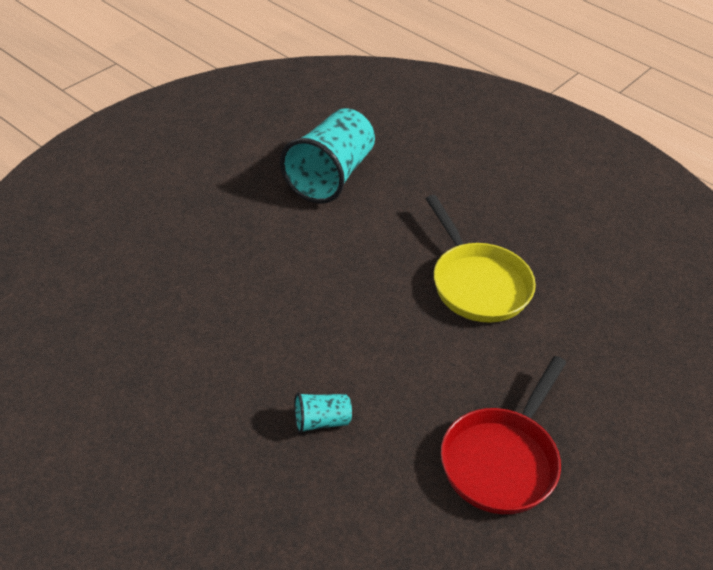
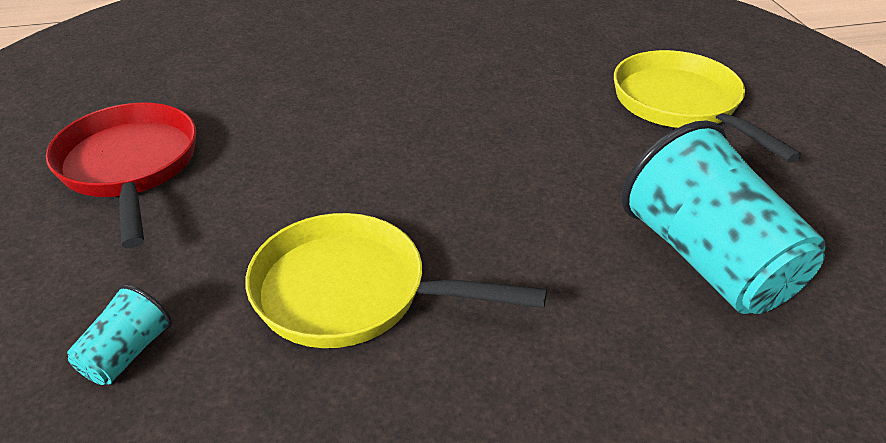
camera: 130 degrees right, 5 degrees down
turquoise cup [294,392,352,433] -> turquoise cup moved to [67,284,172,385]
none -> yellow pan [614,50,802,163]

